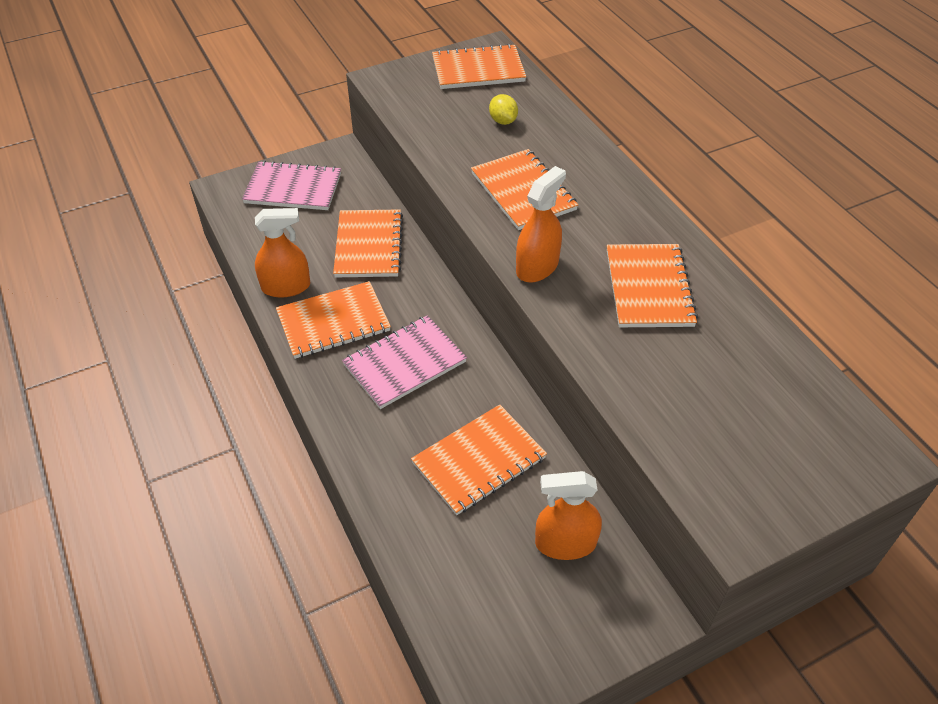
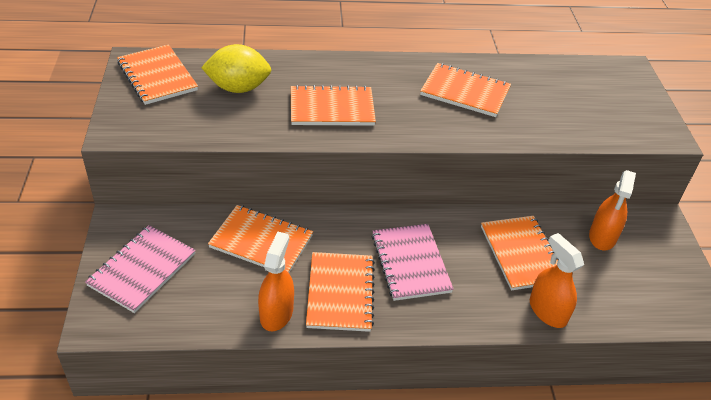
camera: 70 degrees left, 5 degrees down
orange notebook [432,44,526,89] -> orange notebook turned 45 degrees counterclockwise [117,44,198,105]
yellow lemon [489,94,518,125] -> yellow lemon [201,44,271,93], size x1.90
orange spray bottle [516,166,566,283] -> orange spray bottle moved to [530,233,584,328]

